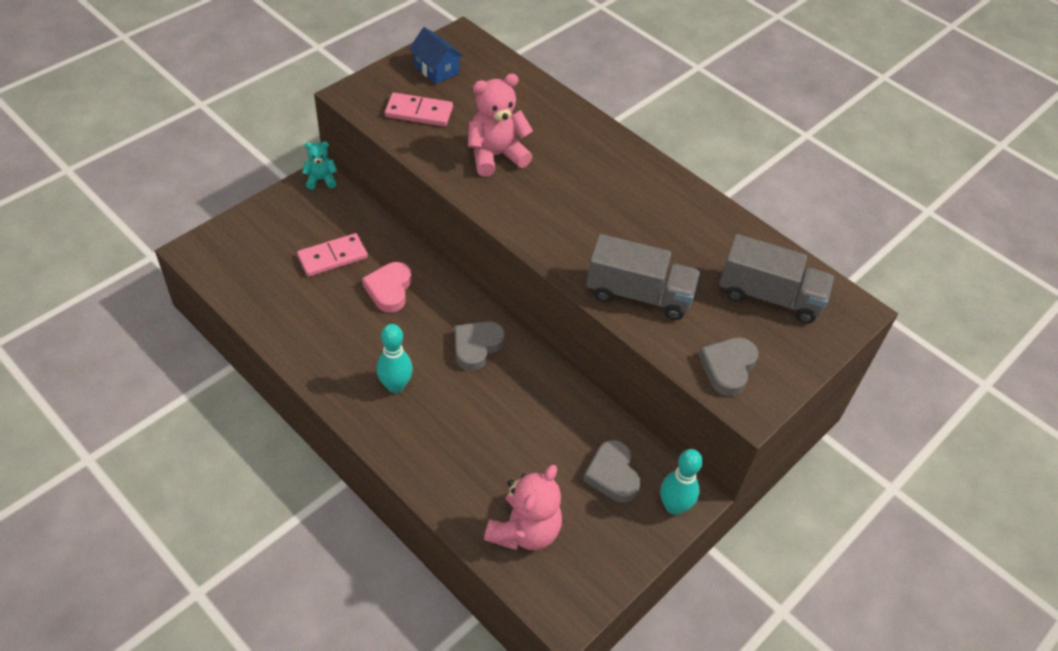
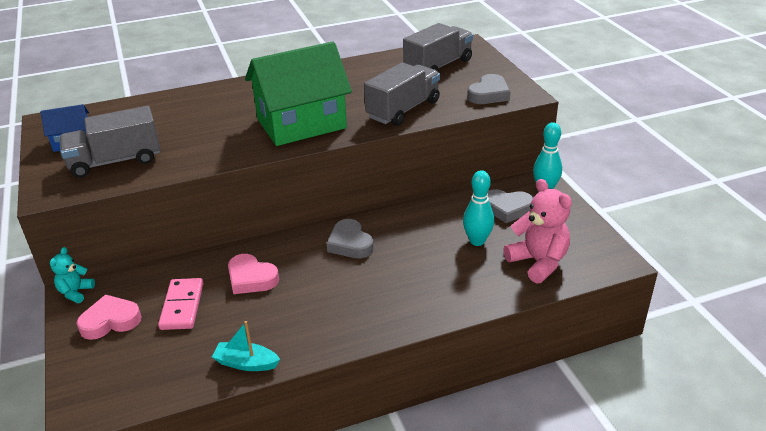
camera: 60 degrees left, 15 degrees down
turquoise bowling pin [376,324,413,393] -> turquoise bowling pin moved to [463,170,494,246]
pink domino [385,93,453,126] -> grey truck [59,106,160,178]
pink teddy bear [468,74,533,177] -> none
grey heart [699,337,759,396] -> grey heart turned 105 degrees counterclockwise [467,74,511,104]
none -> pink heart [76,294,141,340]
none -> turquoise boat [212,321,280,371]
none -> green house [245,41,352,146]

